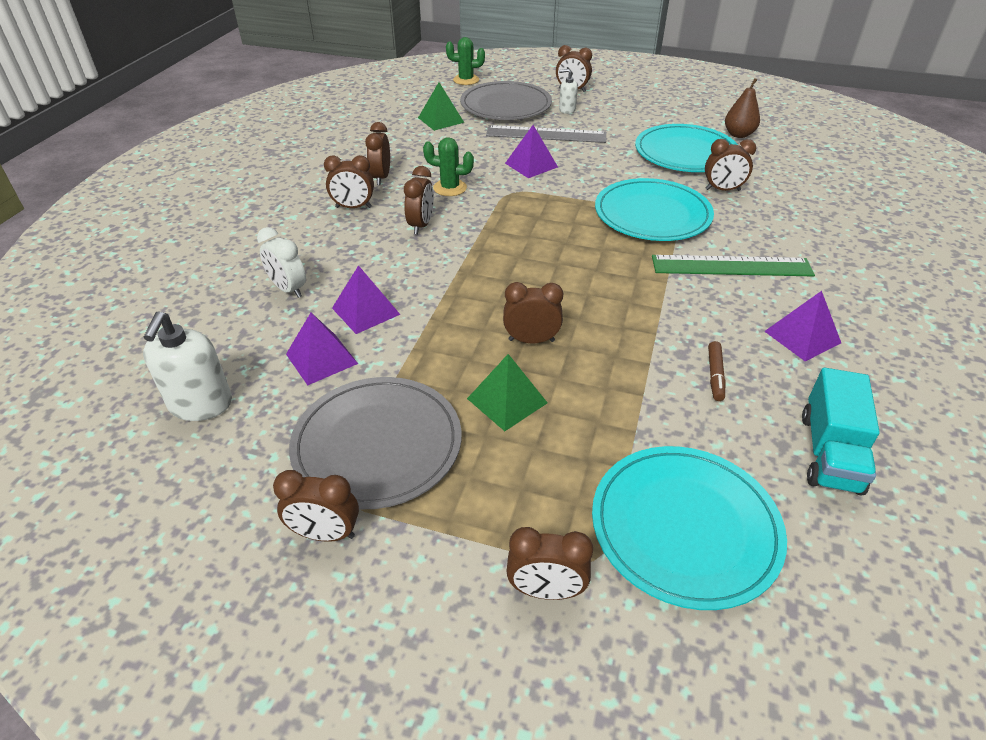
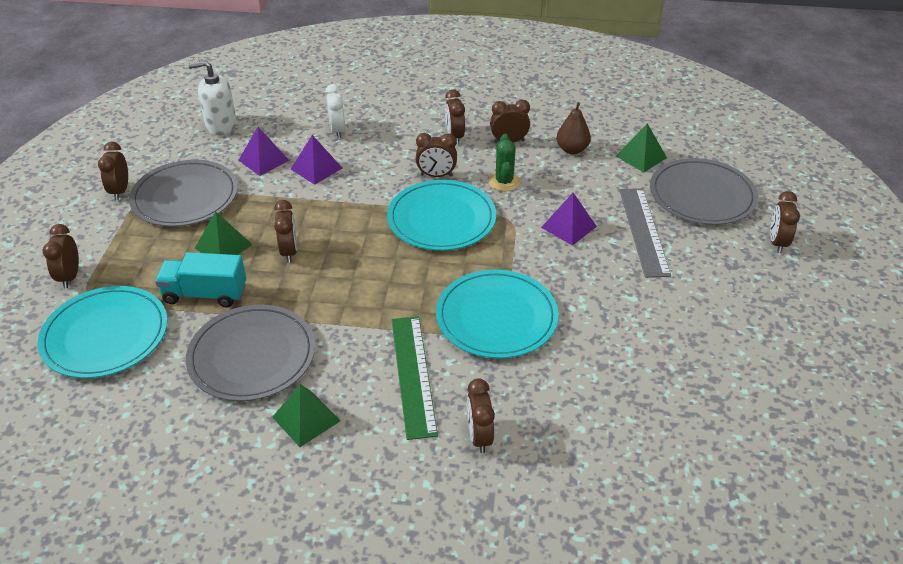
camera: 80 degrees right, 0 degrees up
white clock [257,227,306,298] -> white clock turned 45 degrees counterclockwise [325,84,345,138]
green cactus [446,37,485,85] -> none
white soap dispenser [559,69,578,114] -> none
turquoise plate [635,124,738,172] -> turquoise plate moved to [387,180,496,251]
brown clock [705,139,756,191] -> brown clock moved to [467,378,495,454]
brown marker [708,341,726,401] -> grey plate [186,305,315,401]
brown pear [725,78,760,138] -> brown pear moved to [556,102,591,154]
purple pyramid [764,291,841,362] -> green pyramid [272,384,340,447]
turquoise truck [802,368,880,496] -> turquoise truck moved to [155,252,246,307]

